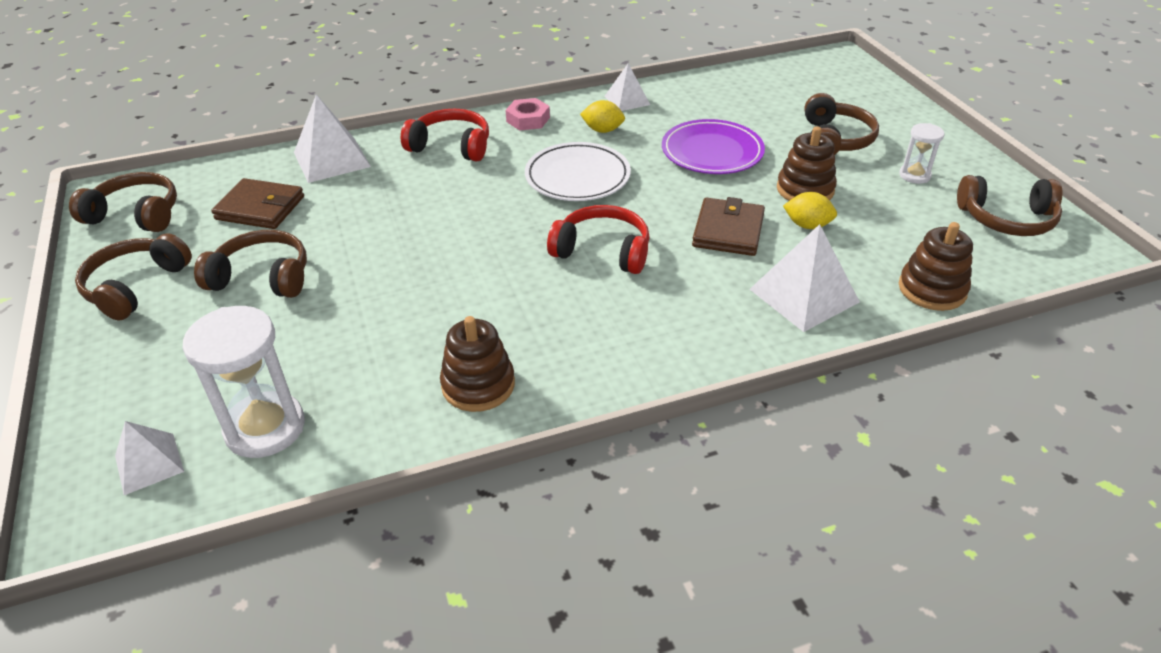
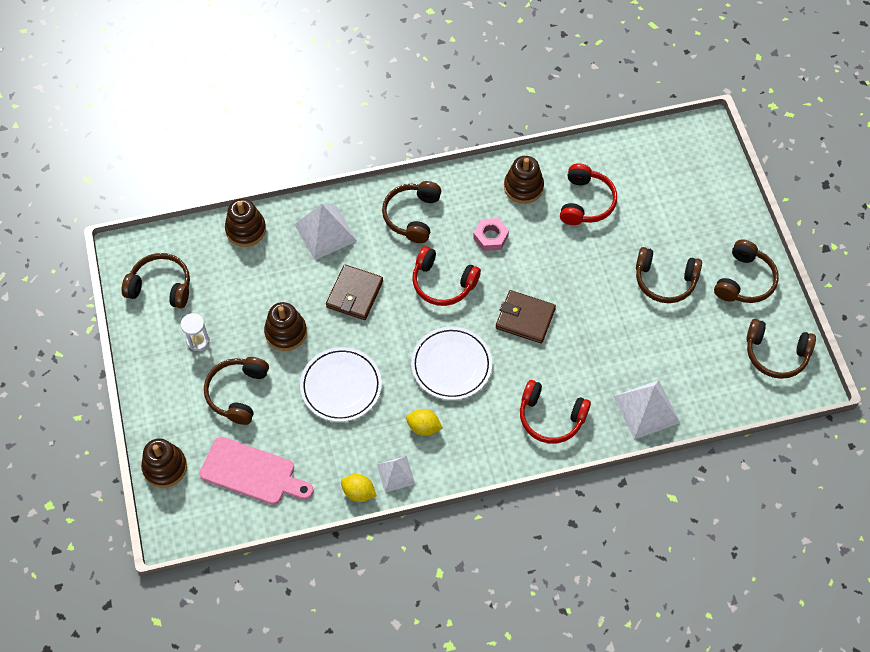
camera: 175 degrees left, 20 degrees up
white pyramid [115,421,184,495] -> none
white hourglass [183,306,305,458] -> none
brown wallet [211,178,304,229] -> brown wallet moved to [496,290,556,344]
pink nut [505,98,550,130] -> pink nut moved to [473,218,509,251]
purple plate [662,119,765,174] -> white plate [300,347,382,422]
yellow lemon [783,192,837,229] -> yellow lemon moved to [341,474,377,502]
none -> brown stacking toy [141,438,187,488]
none -> pink cutting board [199,437,314,505]
none -> brown headphones [382,181,441,243]
none -> red headphones [560,163,617,225]

